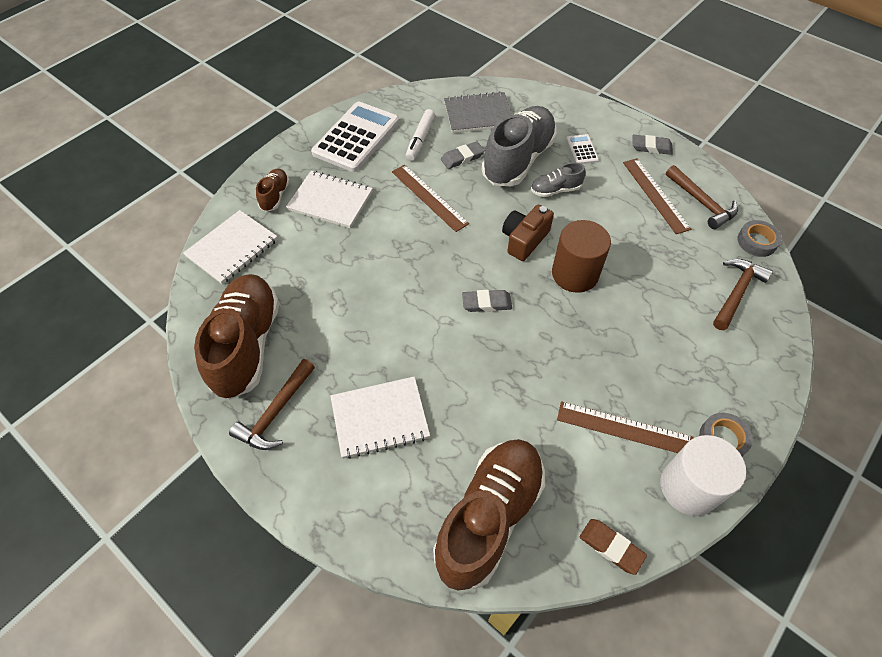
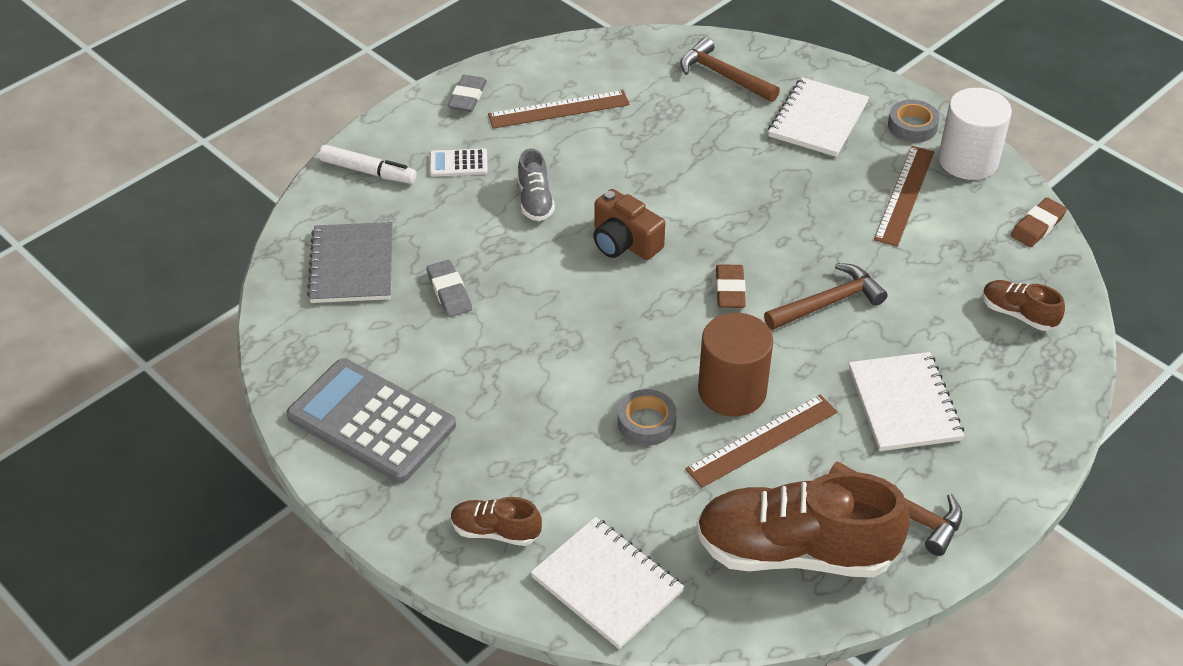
camera: 85 degrees left, 10 degrees down
white notebook [286,171,373,228] -> white notebook moved to [768,77,869,157]
white calculator [311,101,399,172] -> grey calculator [286,358,456,483]
brown ruler [392,164,469,232] -> brown ruler moved to [685,395,837,488]
white marker [406,109,435,161] -> white marker moved to [319,145,417,184]
brown shoe [433,439,545,591] -> brown shoe [982,280,1065,331], size x0.47
grey eraser [462,290,512,312] -> brown eraser [716,264,746,308]
grey shoe [482,106,557,186] -> none
brown cylinder [552,220,611,293] -> brown cylinder moved to [698,313,773,416]
brown hammer [666,165,738,229] -> brown hammer moved to [764,263,888,330]
grey tape [737,220,782,257] -> grey tape moved to [618,389,677,446]

